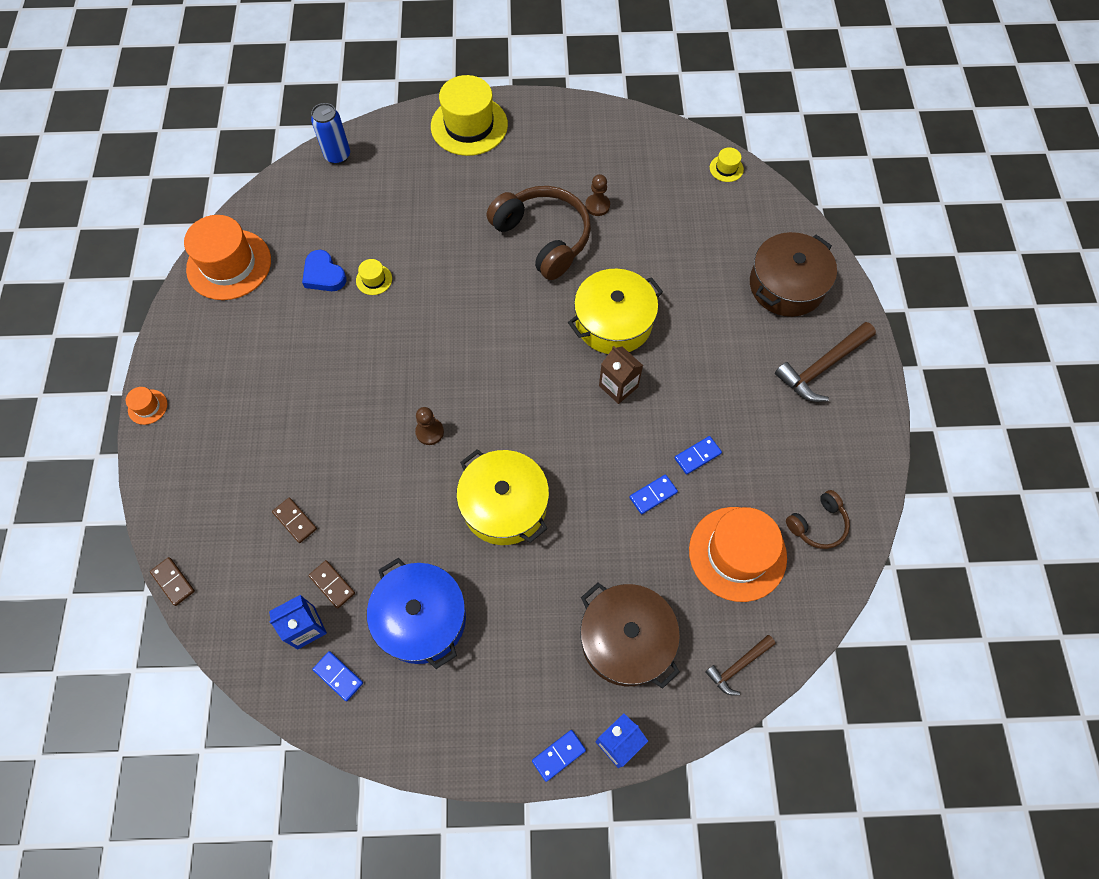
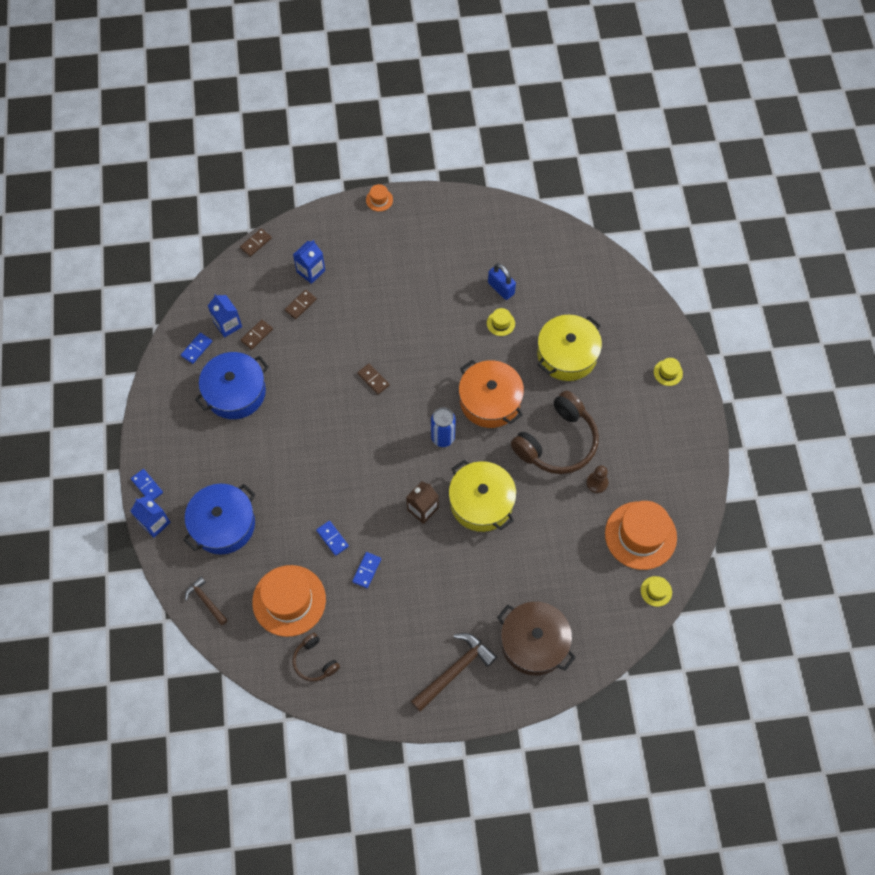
camera: 85 degrees right, 0 degrees up
orange hat [184,215,271,300] -> orange hat moved to [605,501,677,570]
blue heart [302,250,347,291] -> blue padlock [488,263,516,300]
blue can [311,103,350,164] -> blue can moved to [431,407,456,447]
brown pawn [415,407,444,445] -> brown domino [357,364,390,394]
yellow hat [431,75,508,156] -> yellow hat [654,358,683,386], size x0.43
yellow pot [456,449,549,545] -> yellow pot moved to [537,315,602,381]
brown pot [580,583,680,688] -> blue pot [183,484,255,555]
blue domino [675,436,722,474] -> blue domino turned 60 degrees clockwise [352,552,381,588]
brown hammer [775,322,876,402] -> brown hammer turned 90 degrees clockwise [411,633,497,712]
none -> blue carton [293,240,325,284]
none -> orange pot [459,360,524,428]

